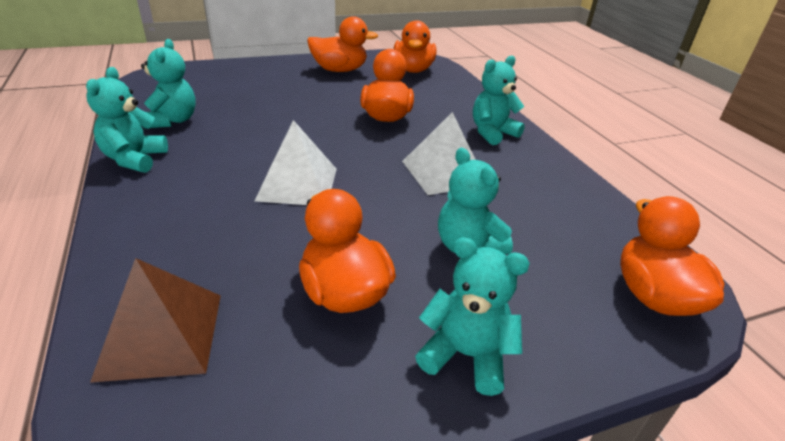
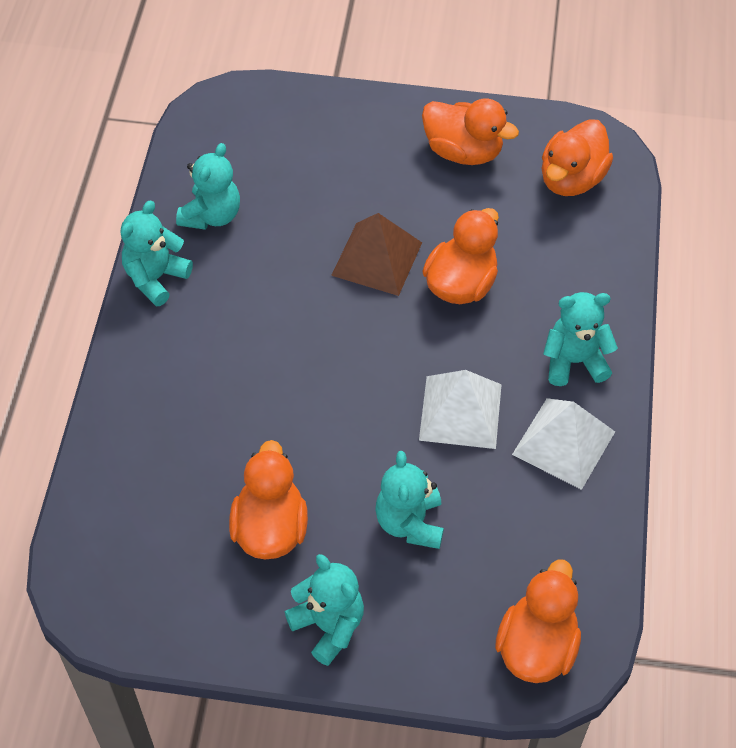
camera: 30 degrees right, 20 degrees up
brown pyramid [90,258,221,383] -> brown pyramid moved to [331,213,422,296]
white pyramid [255,120,337,205] -> white pyramid moved to [512,398,615,490]

